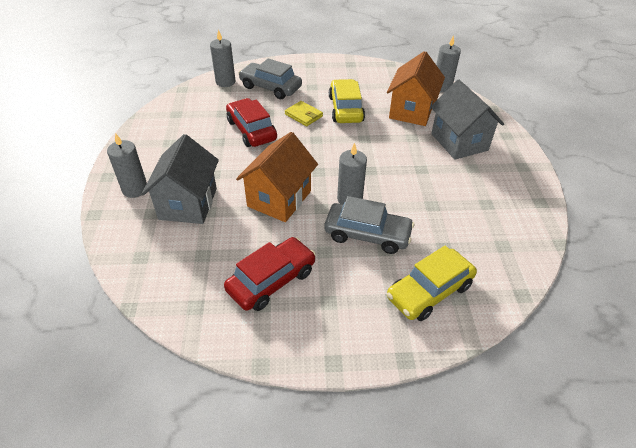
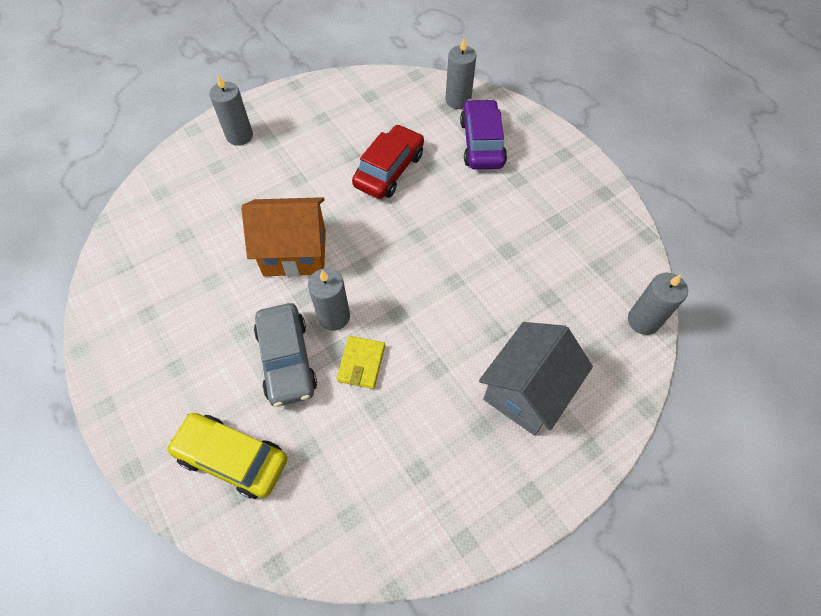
camera: 60 degrees right, 15 degrees up
grey house [142,134,219,224] -> none
red car [224,237,316,311] -> none
grey car [238,58,302,99] -> purple car [460,99,507,170]
yellow wallet [285,101,323,126] -> yellow wallet moved to [336,336,385,389]
yellow car [329,79,365,123] -> none
orange house [387,51,445,126] -> none

